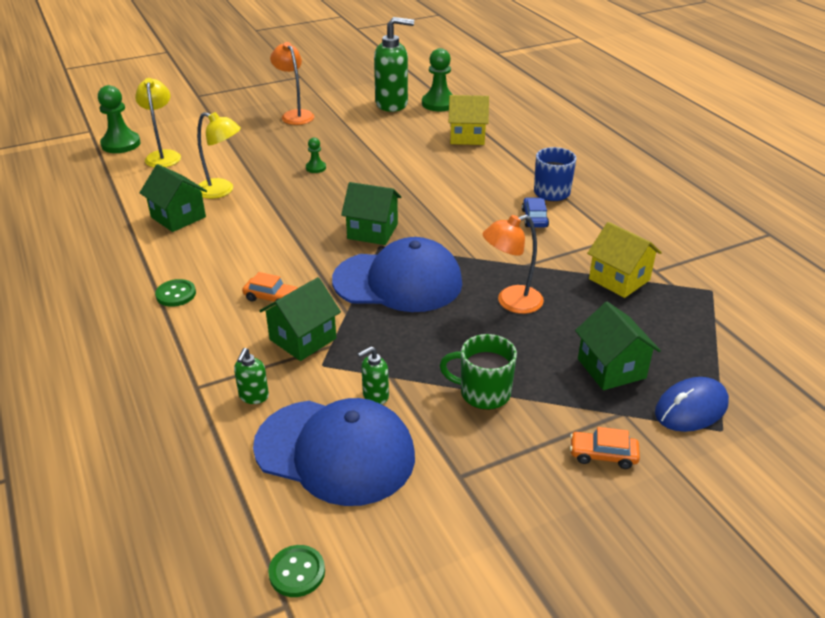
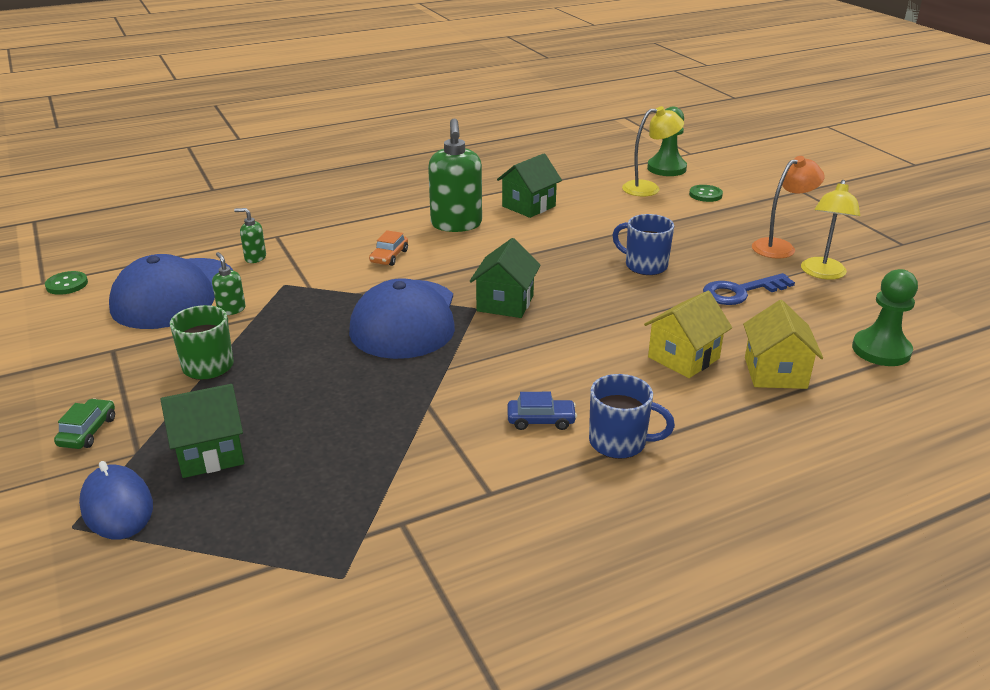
camera: 90 degrees right, 5 degrees down
green button [155,279,196,307] -> green button moved to [689,185,723,202]
yellow lamp [197,112,241,199] -> yellow lamp moved to [801,180,860,280]
green house [259,277,341,361] -> none
green pawn [306,138,326,173] -> blue mug [612,214,674,275]
green soap dispenser [374,17,414,112] -> green soap dispenser moved to [428,119,482,232]
orange lamp [483,215,544,314] -> none
orange car [570,427,640,469] -> green car [54,398,115,449]
yellow house [587,222,662,298] -> yellow house moved to [644,291,732,378]
none -> blue key [703,273,795,305]

